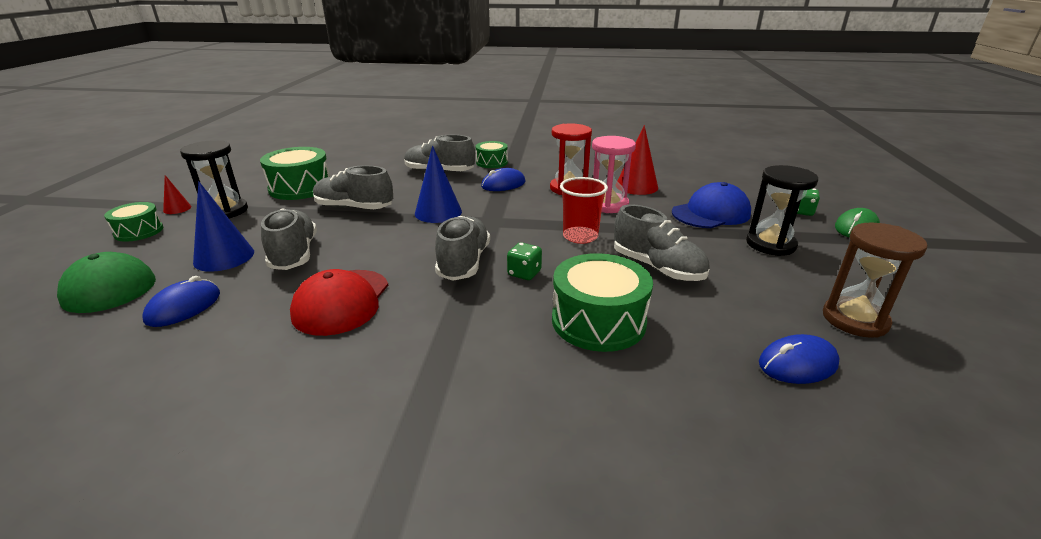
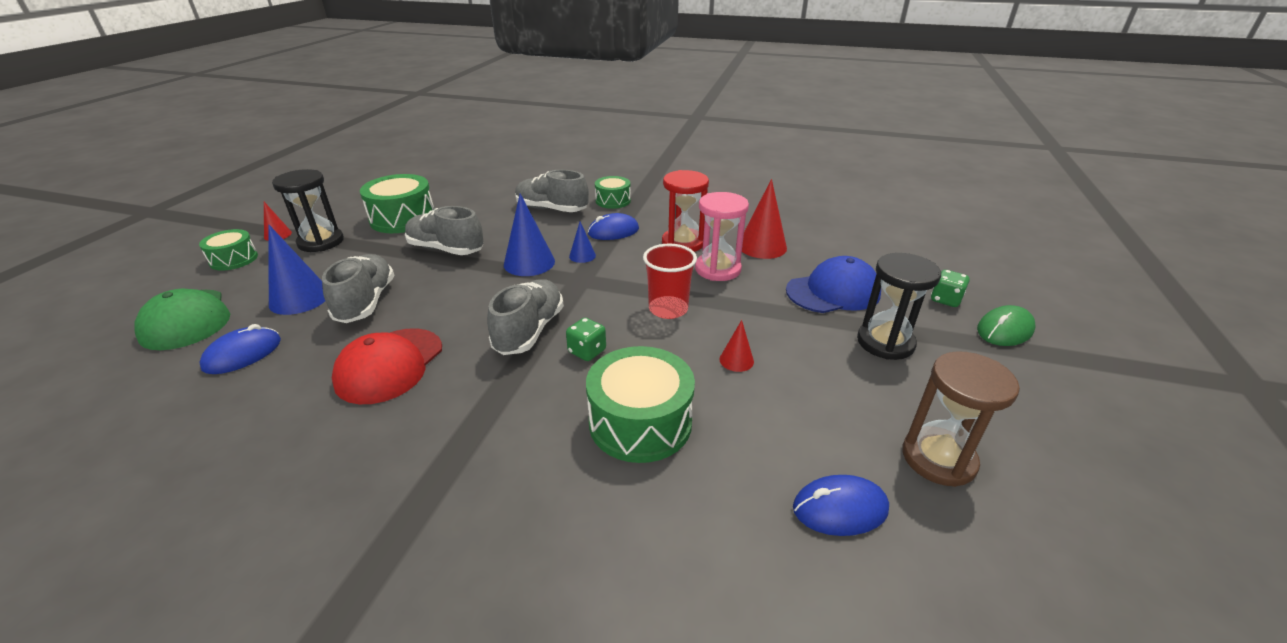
camera: 10 degrees right, 5 degrees up
grey shoe [614,204,710,281] -> red cone [720,320,754,372]
none -> blue cone [569,222,596,263]

